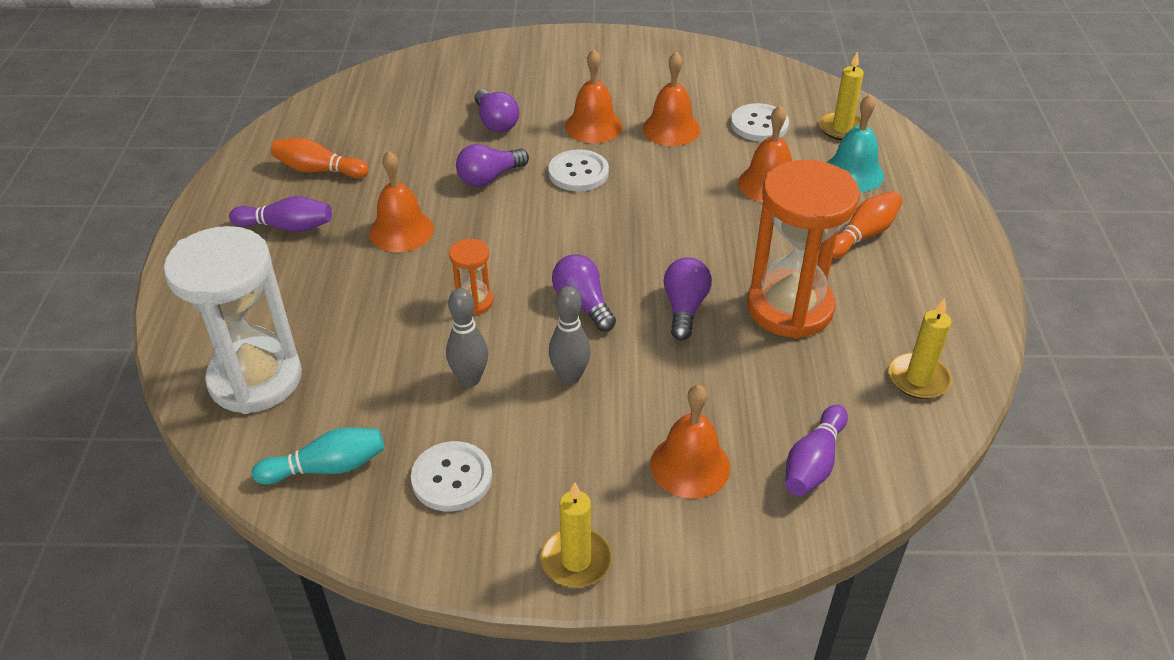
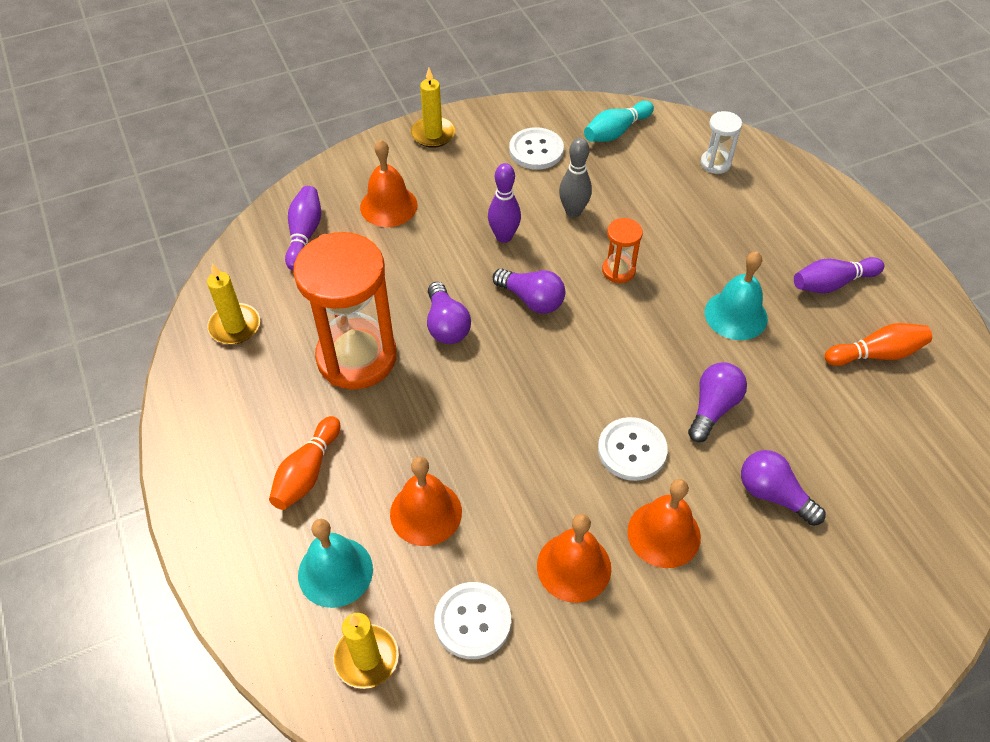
camera: 155 degrees right, 10 degrees up
white hourglass [164,226,302,414] -> white hourglass [700,111,742,174], size x0.45
orange bell [369,151,434,252] -> turquoise bell [705,251,768,340]
grey bowling pin [549,286,591,385] -> purple bowling pin [488,163,521,243]

